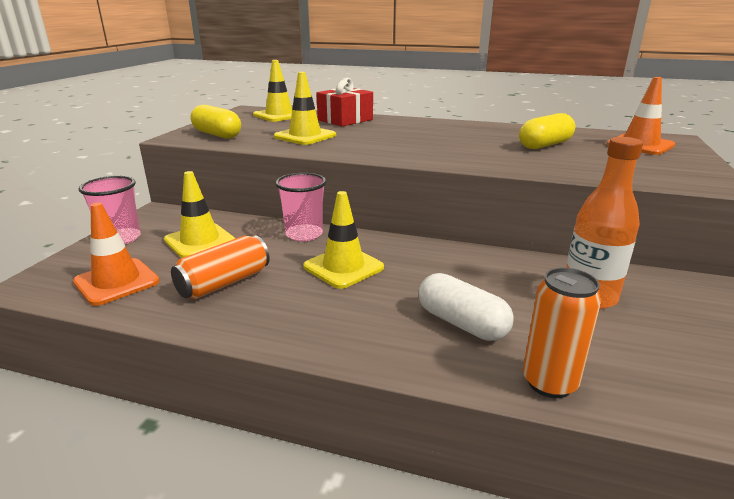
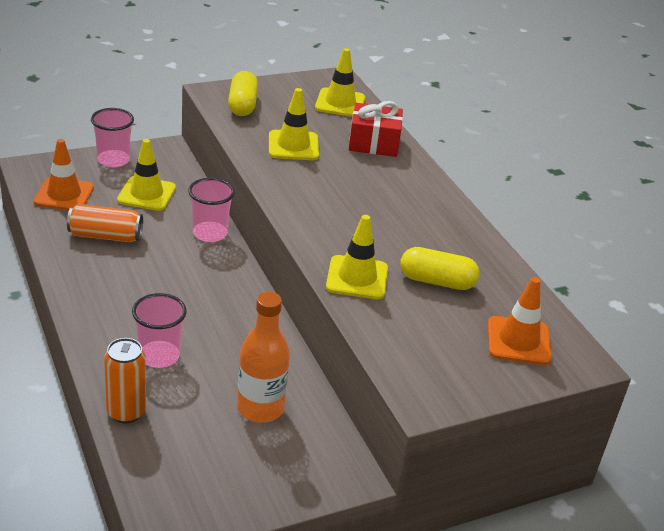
camera: 45 degrees right, 10 degrees up
yellow traffic cone [303,191,384,289] -> yellow traffic cone moved to [326,215,388,299]
white capsule [419,273,514,341] -> pink cup [132,293,187,368]

